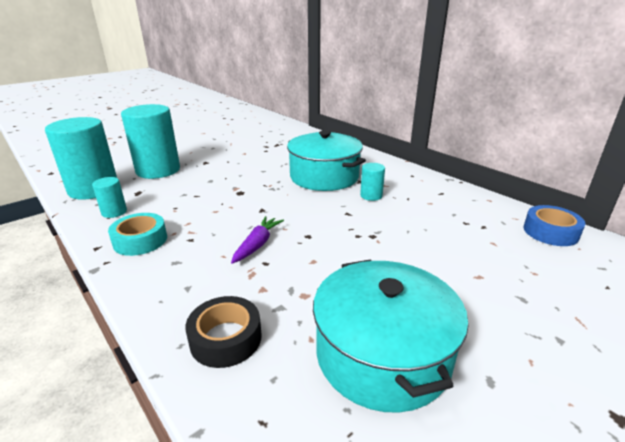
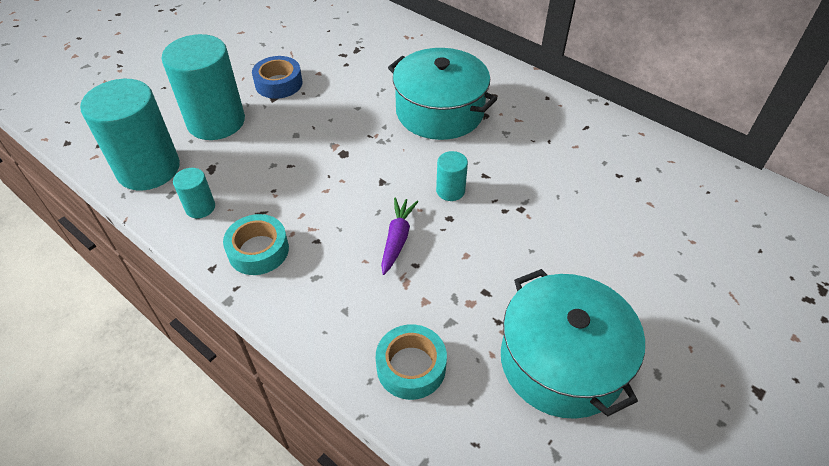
camera: 10 degrees left, 20 degrees up
black tape [185,296,262,368] -> turquoise tape [376,324,447,400]
turquoise cylinder [360,163,385,201] -> turquoise cylinder moved to [436,151,468,201]
blue tape [523,205,585,246] -> blue tape moved to [252,56,303,99]

